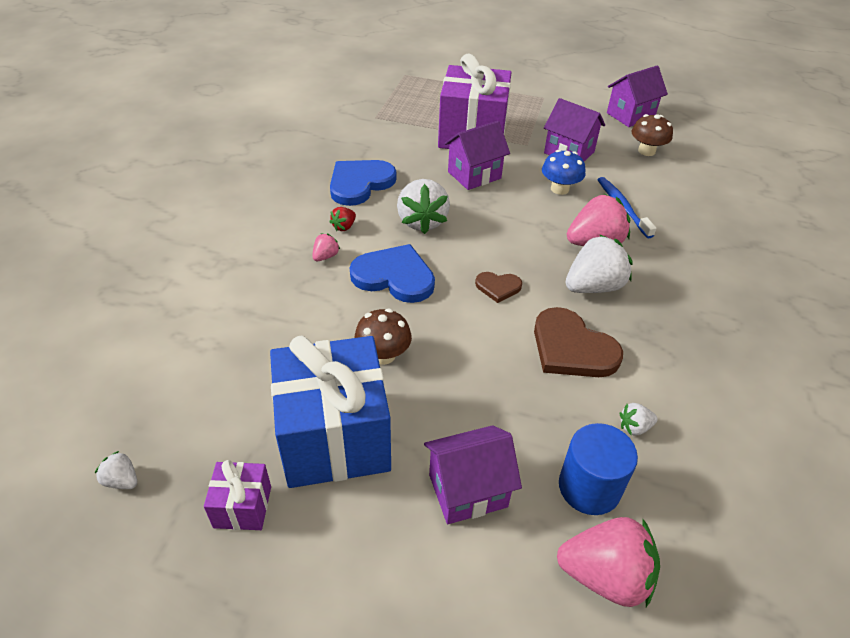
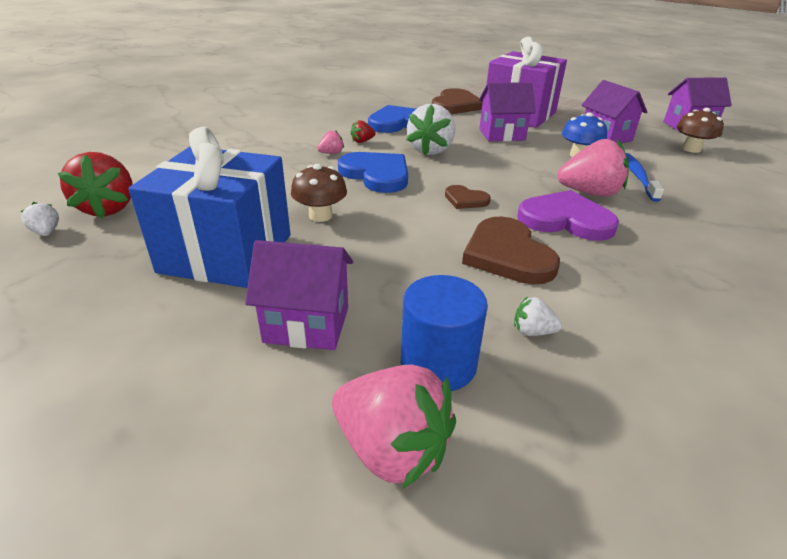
camera: 25 degrees right, 10 degrees down
purple gift [204,460,271,530] -> none
white strawberry [566,234,633,293] -> purple heart [517,190,619,241]
none -> red strawberry [58,152,133,218]
none -> brown heart [432,88,483,114]

